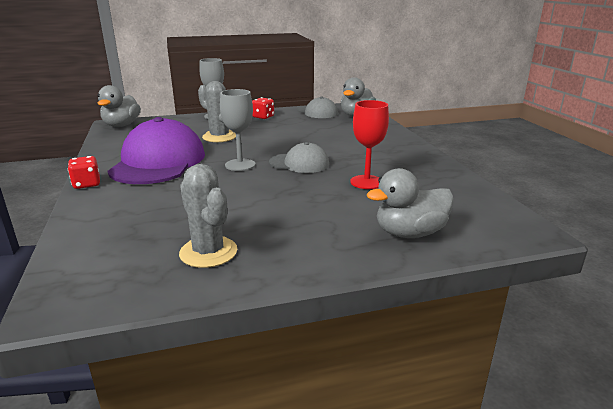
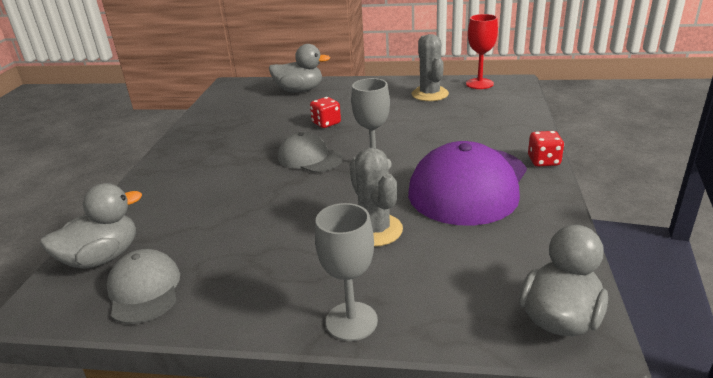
camera: 155 degrees left, 5 degrees up
red dice [252,97,274,119] -> red dice moved to [310,97,341,128]
red goblet [351,100,389,189] -> red goblet moved to [466,14,498,89]

